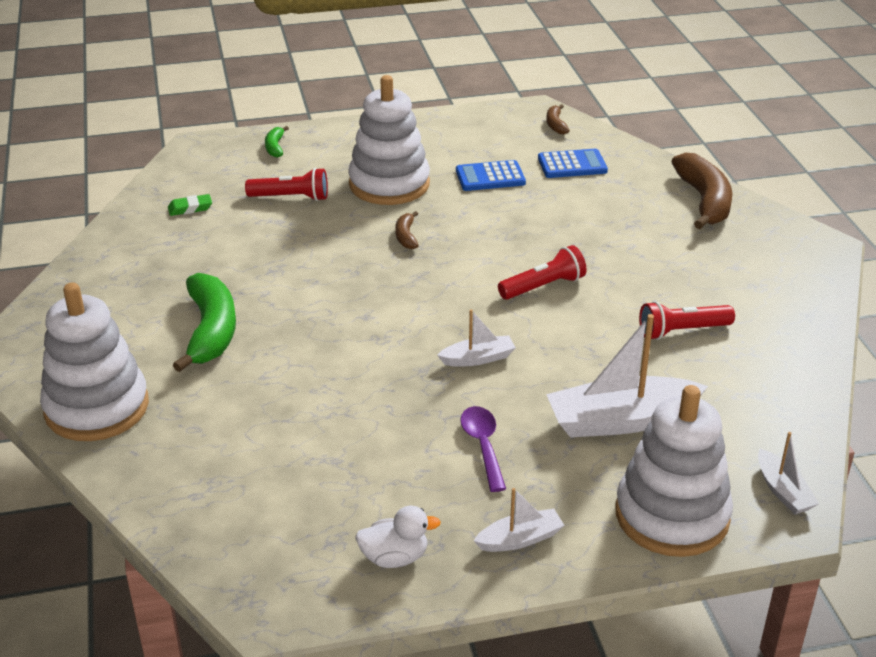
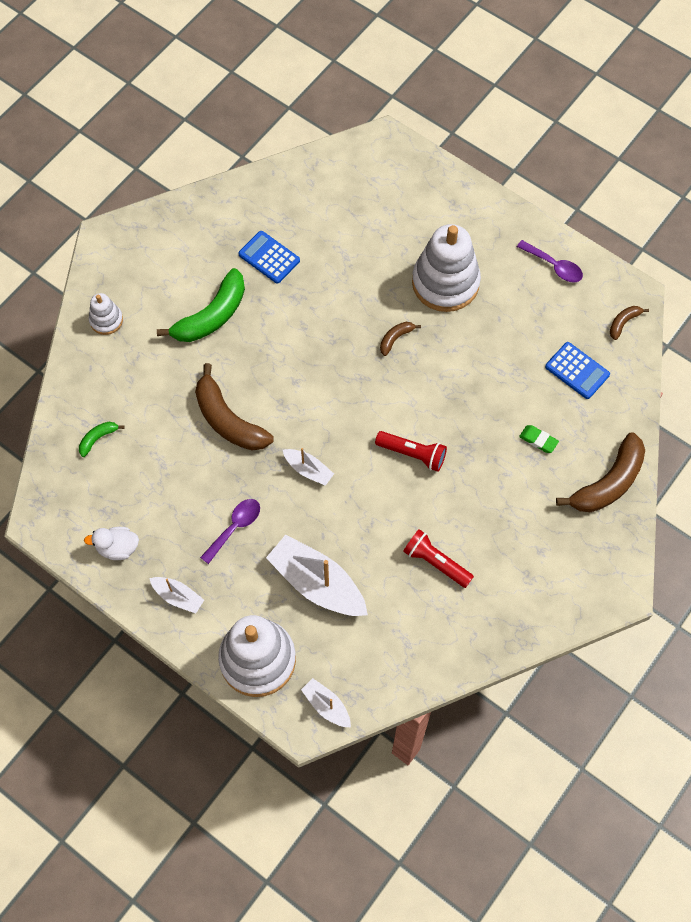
camera: 50 degrees right, 30 degrees up
white stacking toy [40,282,149,441] -> white stacking toy [89,293,123,335], size x0.49
green eraser [168,194,212,216] -> green eraser moved to [519,425,559,453]
red flashlight [245,168,328,201] -> none
green banana [265,126,289,158] -> green banana moved to [79,422,125,457]
white duck [355,506,441,568] -> white duck turned 135 degrees clockwise [84,527,139,560]
blue calculator [456,160,526,191] -> blue calculator moved to [239,231,300,284]
white boat [758,432,819,515] -> white boat turned 105 degrees clockwise [301,678,351,727]
none -> brown banana [195,363,274,450]
none -> purple spoon [517,240,583,282]

